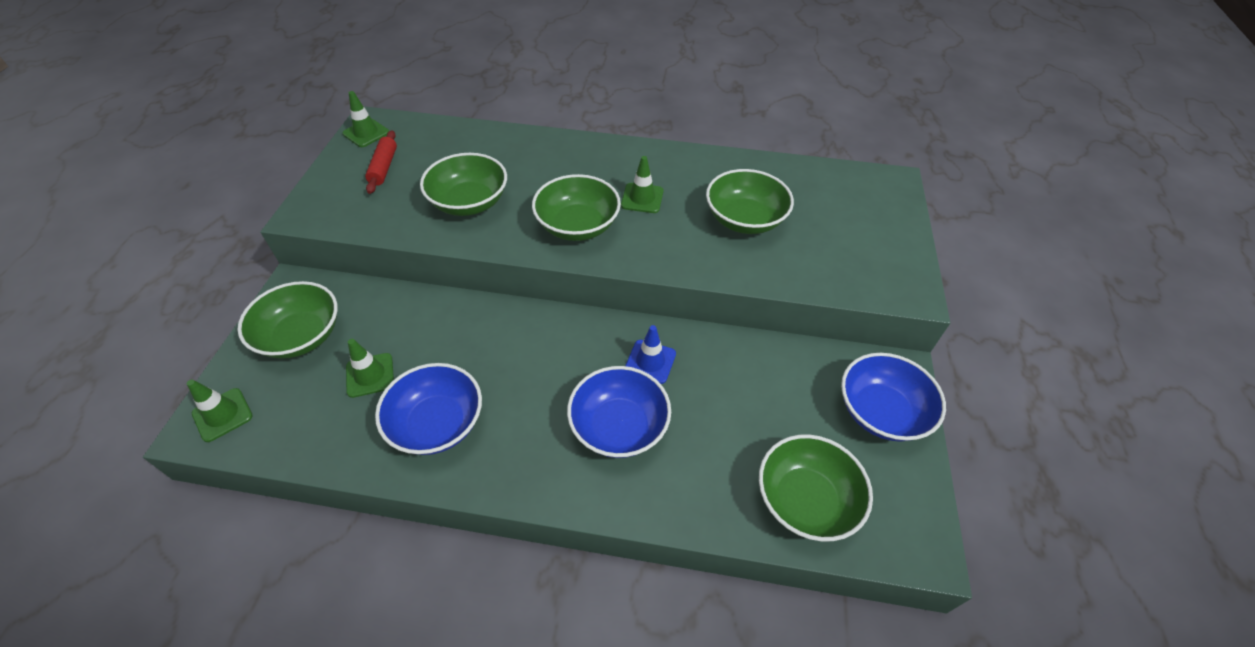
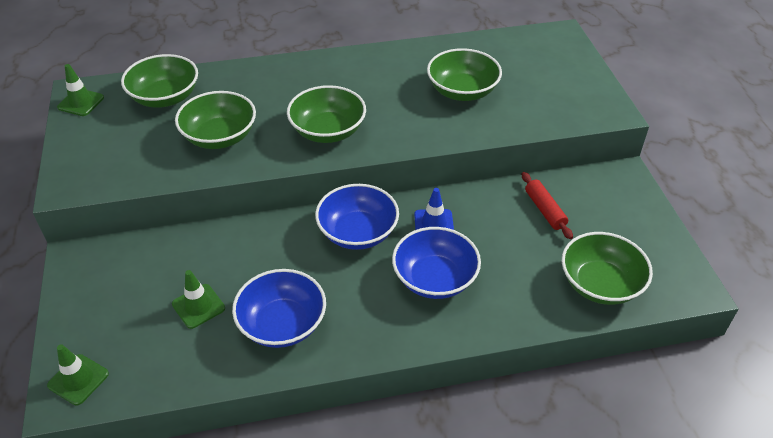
camera: 20 degrees left, 5 degrees down
green bowl [237,281,338,359] -> green bowl moved to [121,54,198,108]
red rolling pin [365,130,397,194] -> red rolling pin moved to [522,172,573,239]
green traffic cone [621,156,664,213] -> none
blue bowl [841,353,946,442] -> blue bowl moved to [315,184,399,250]

